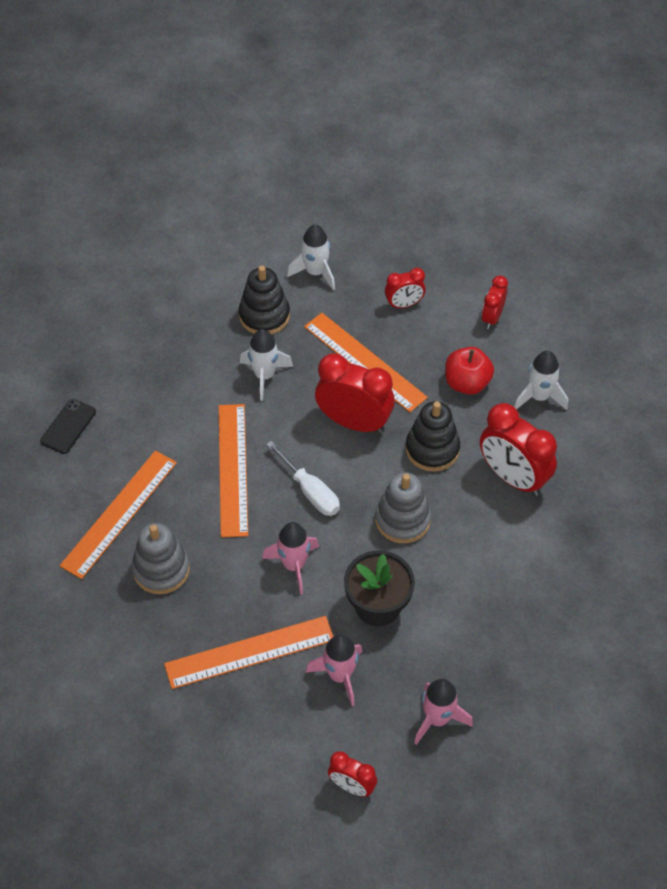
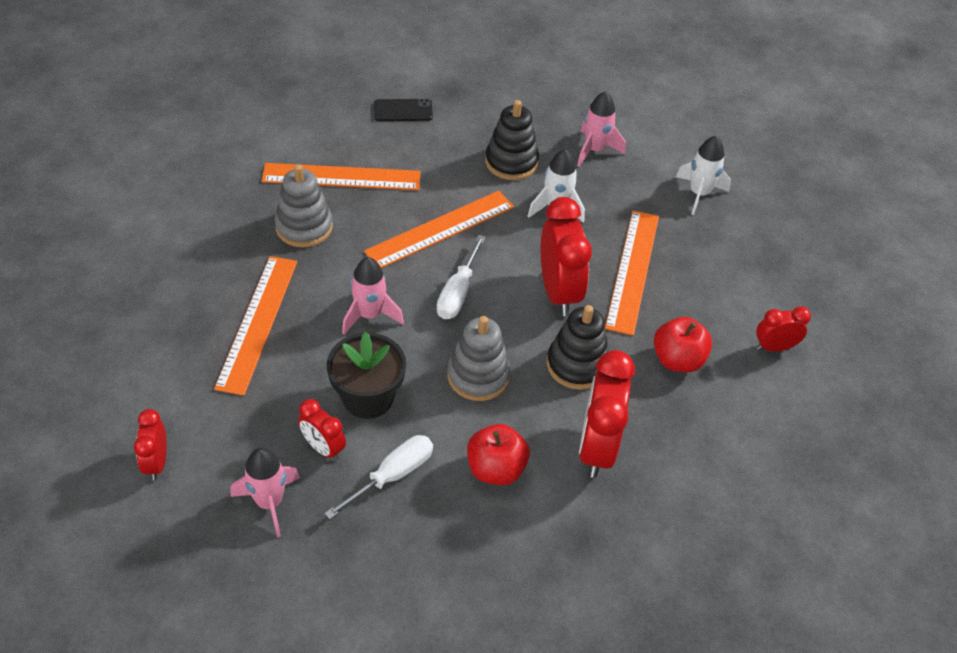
camera: 55 degrees right, 5 degrees down
orange ruler [164,616,334,689] -> orange ruler turned 60 degrees clockwise [214,256,297,396]
black stacking toy [239,265,290,335] -> black stacking toy moved to [485,100,539,180]
pink rocket [306,634,362,706] -> pink rocket moved to [577,91,626,167]
red clock [385,268,426,309] -> red clock moved to [298,399,346,461]
white rocket [514,351,568,410] -> none
none -> white screwdriver [324,435,433,519]
none -> red apple [467,424,530,485]

